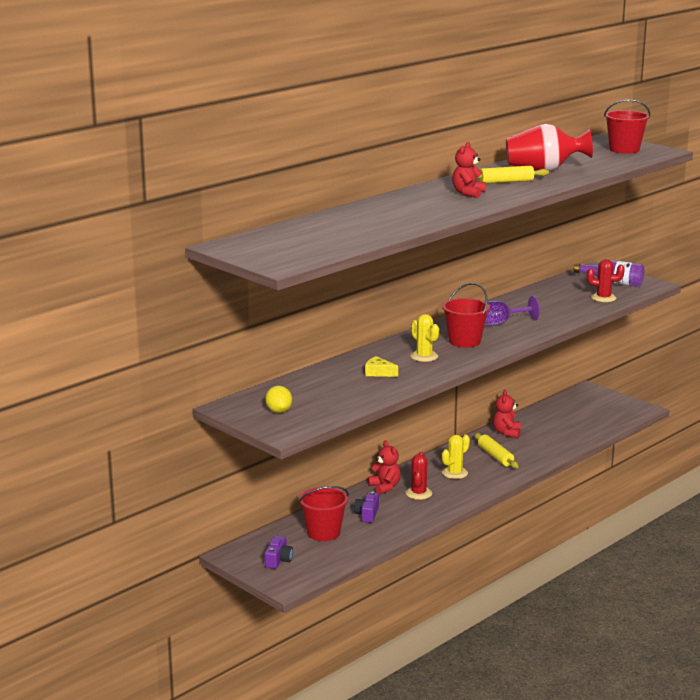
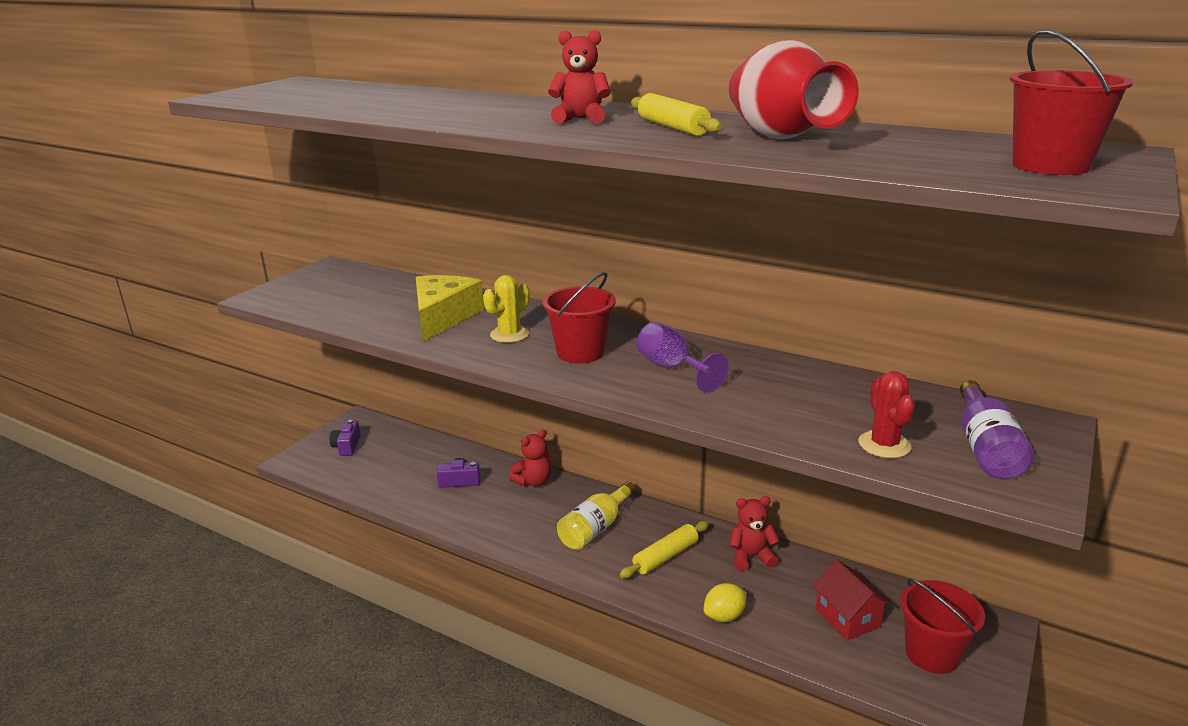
camera: 75 degrees right, 5 degrees up
purple camera [264,535,293,569] -> purple camera turned 90 degrees clockwise [330,420,361,456]
yellow lemon [265,386,292,413] -> yellow lemon moved to [704,583,747,622]
red bucket [298,486,349,541] -> red bucket moved to [900,578,985,674]
yellow cheese [365,356,398,377] -> yellow cheese [416,275,484,342], size x2.08
red cactus [406,452,432,500] -> none
yellow cactus [442,435,470,479] -> yellow bottle [557,481,636,550]
none -> red house [812,559,891,641]

